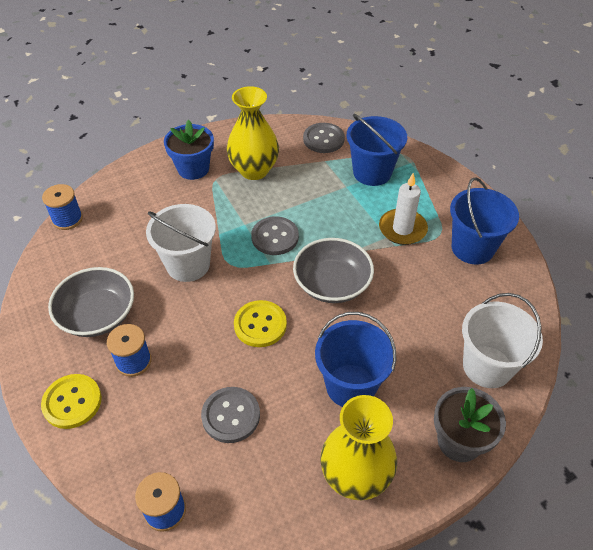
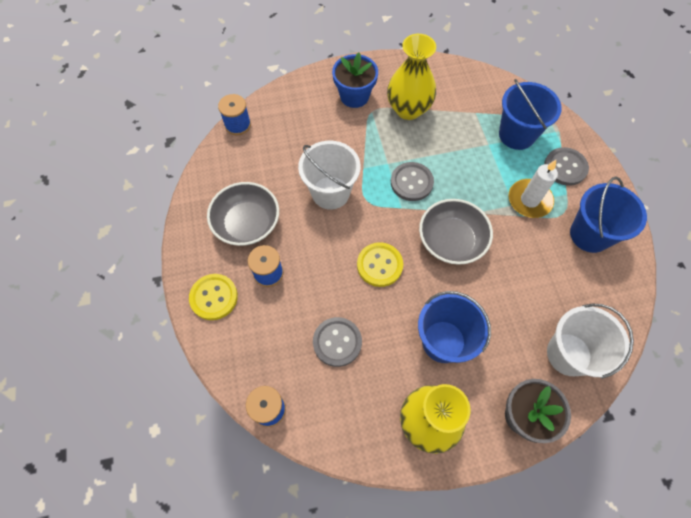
camera: 15 degrees right, 15 degrees up
grey button [303,123,345,153] -> grey button moved to [544,147,589,186]

